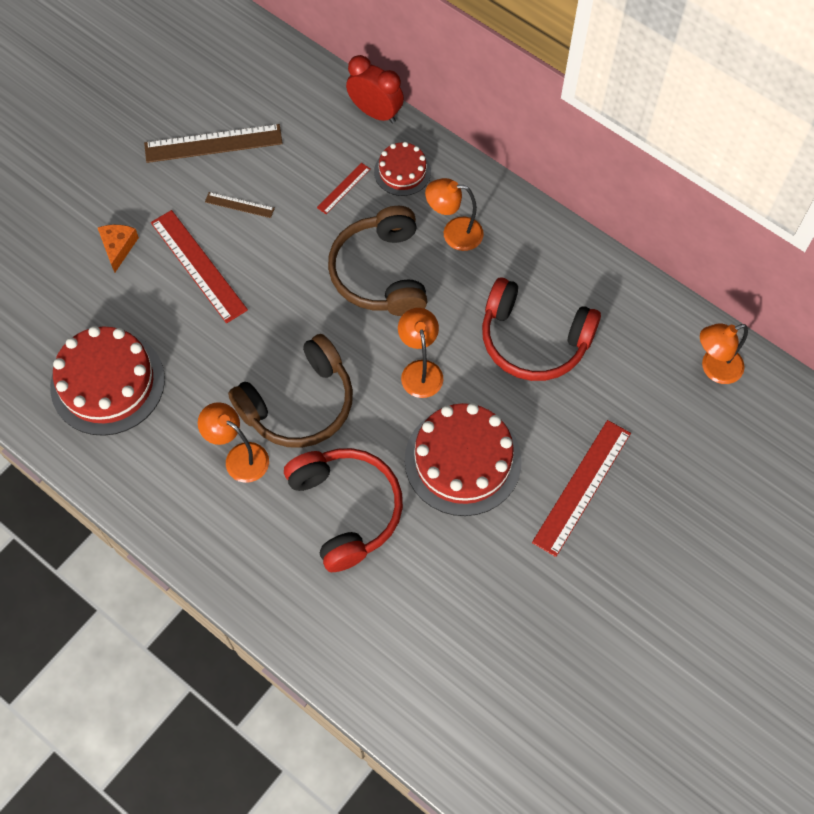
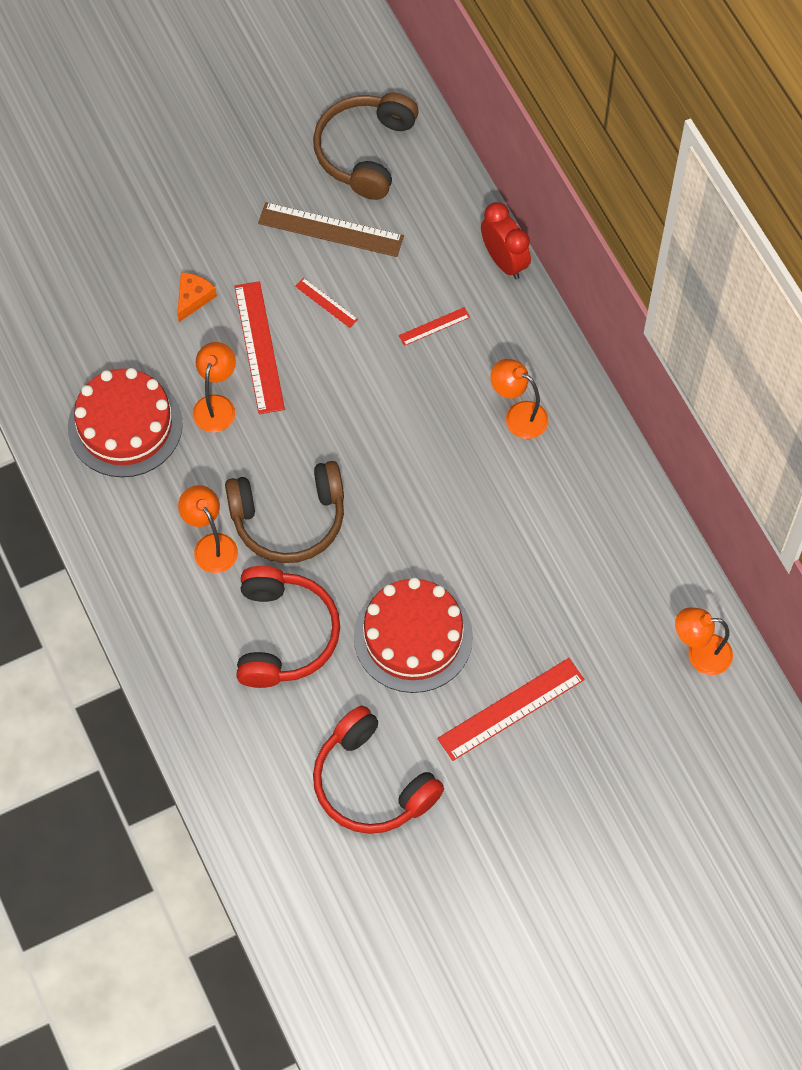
camera: 25 degrees right, 0 degrees up
brown ruler [205,192,275,218] -> red ruler [295,278,358,328]
brown headphones [328,206,427,316] -> brown headphones moved to [313,93,419,200]
red cake [374,142,431,196] -> none
orange lamp [398,308,443,398] -> orange lamp moved to [193,342,236,433]
red headphones [482,277,601,381] -> red headphones moved to [313,706,444,834]

